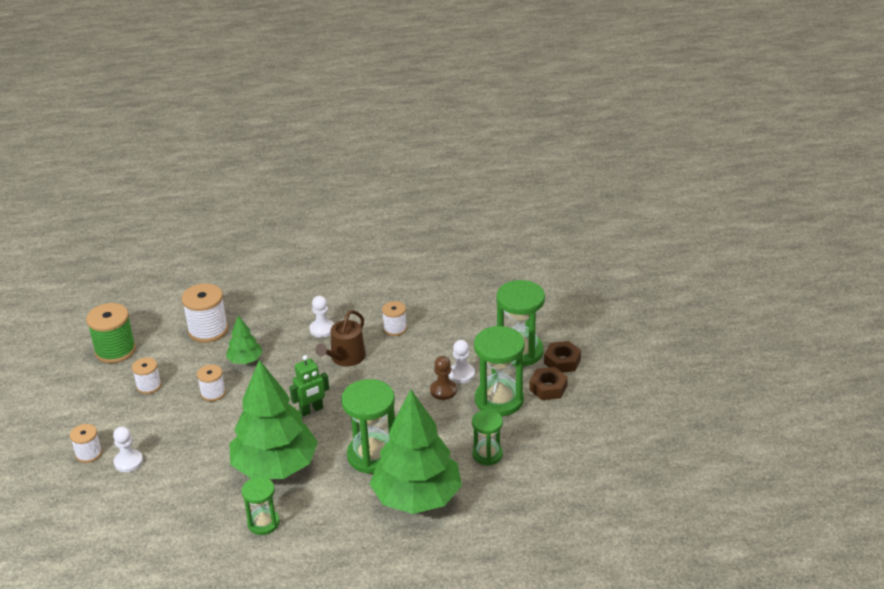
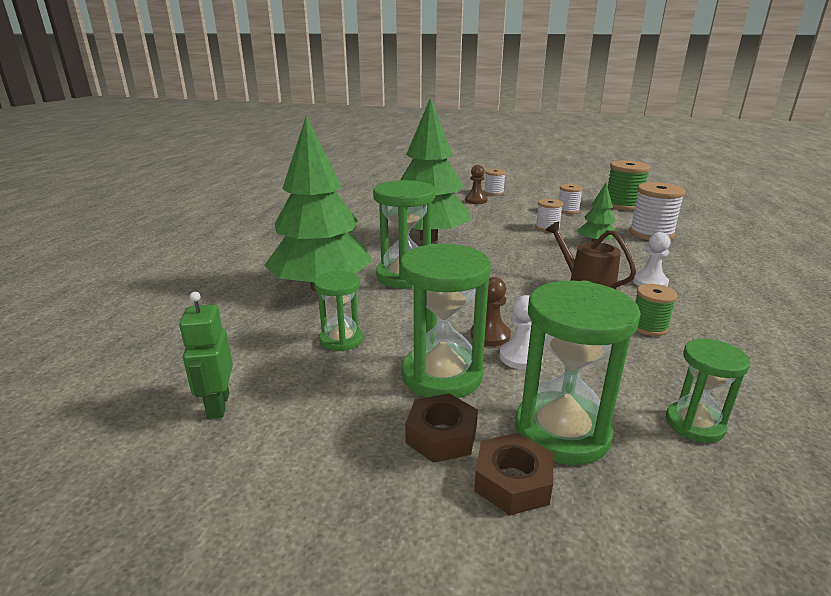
camera: 110 degrees right, 10 degrees down
white pawn [113,426,143,472] -> brown pawn [465,165,488,204]
green hourglass [242,477,280,535] -> green hourglass moved to [666,338,751,443]
green robot [289,355,329,416] -> green robot moved to [179,292,233,419]
white spool [382,301,407,336] -> green spool [635,284,677,336]

